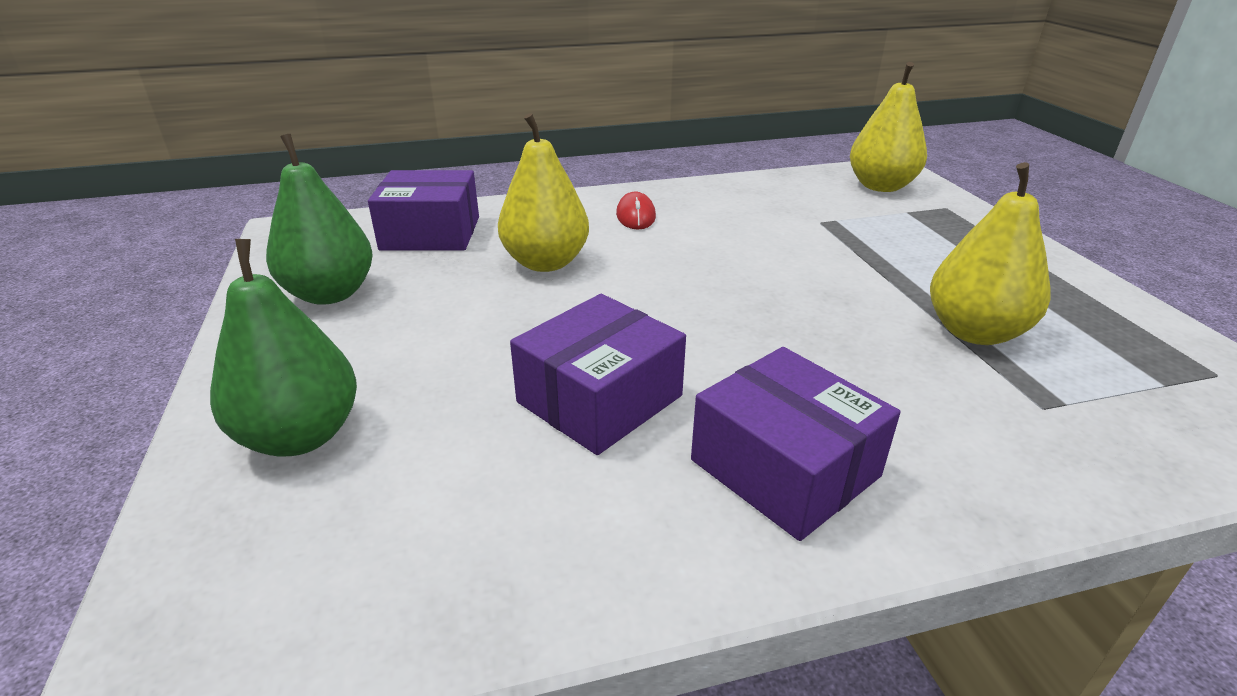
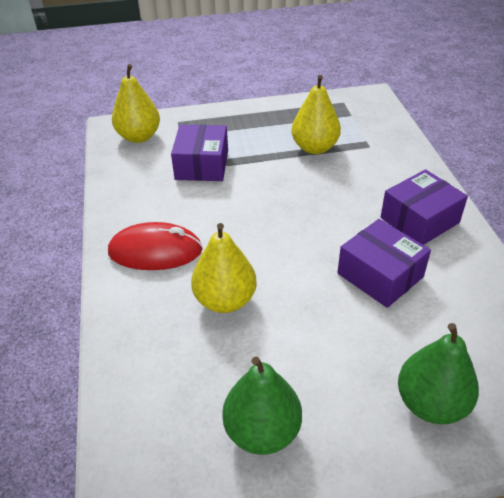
camera: 85 degrees left, 10 degrees up
purple box [368,170,479,251] -> purple box moved to [171,125,228,181]
red mouse [616,191,656,230] -> red mouse [108,222,203,270], size x1.86

